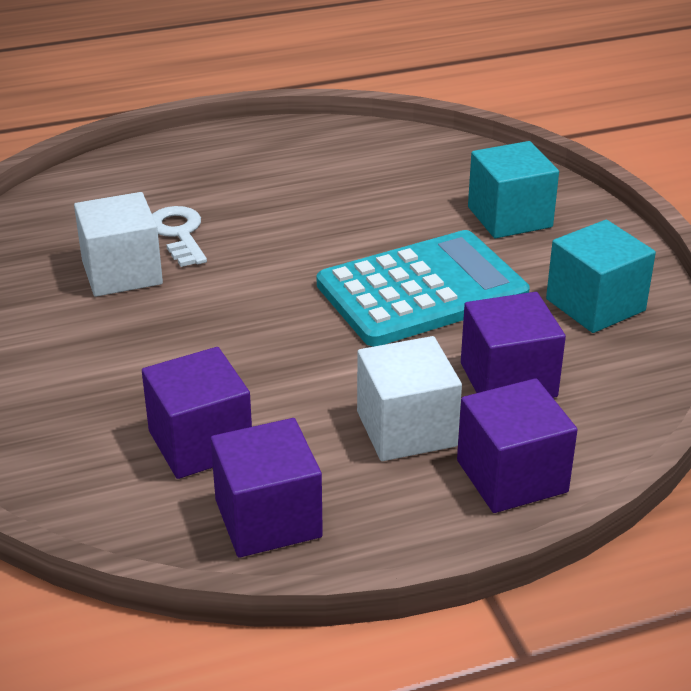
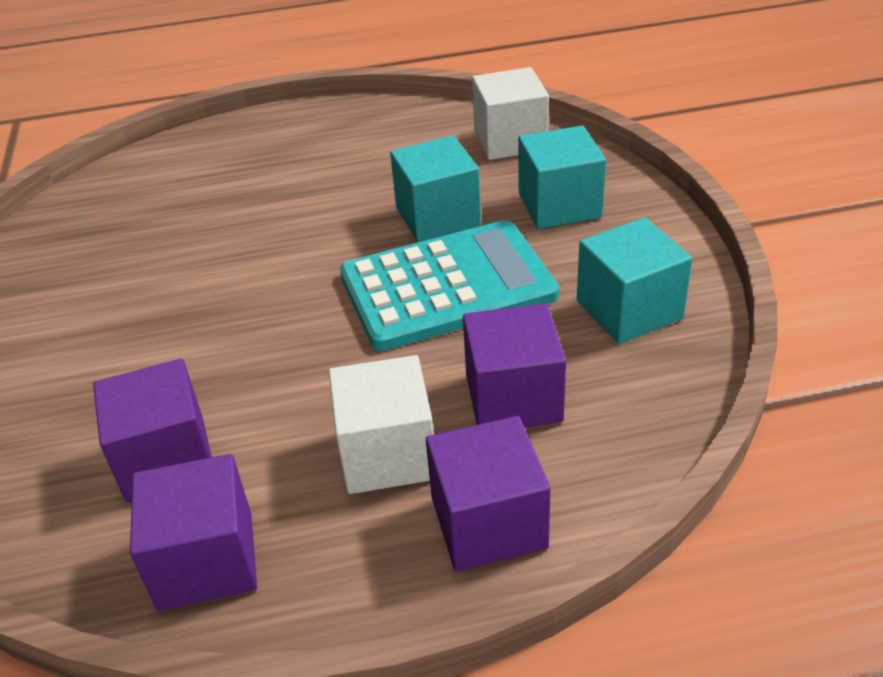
camera: 10 degrees right, 5 degrees up
white cube [74,192,163,297] -> white cube moved to [472,67,549,160]
white key [152,206,207,267] -> none
none -> turquoise cube [390,136,481,242]

